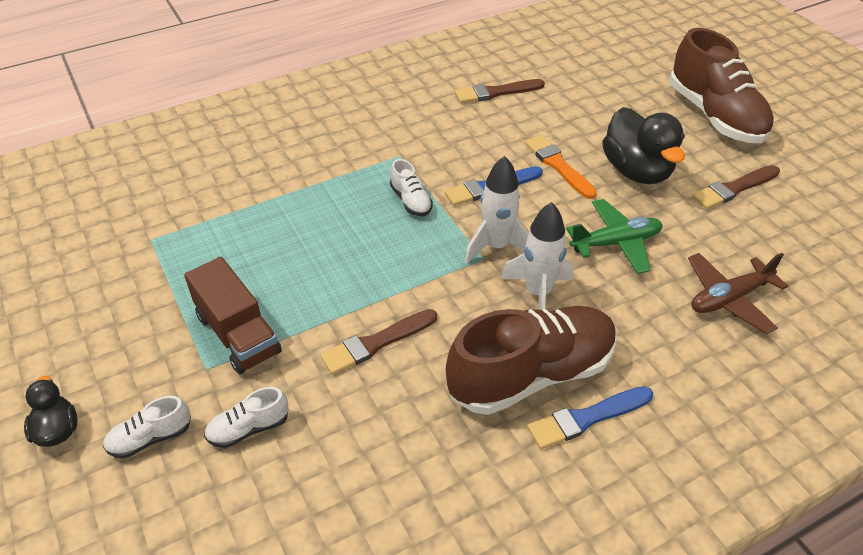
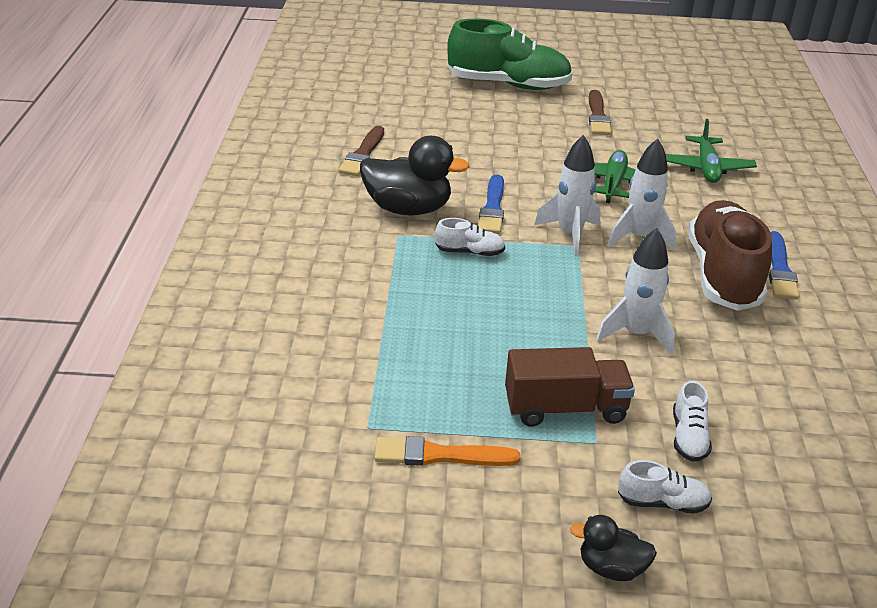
camera: 60 degrees left, 10 degrees down
white shoe [103,396,191,458] -> white shoe turned 90 degrees counterclockwise [618,460,712,514]
brown brush [320,309,437,375] -> white rocket [596,228,675,355]
orange brush [525,135,597,199] -> orange brush moved to [375,436,520,466]
black duck [602,107,685,184] -> black duck moved to [360,136,470,216]
brown shoe [670,28,774,143] -> green shoe [447,19,572,90]
brown plane [688,253,788,334] -> green plane [666,119,757,183]

